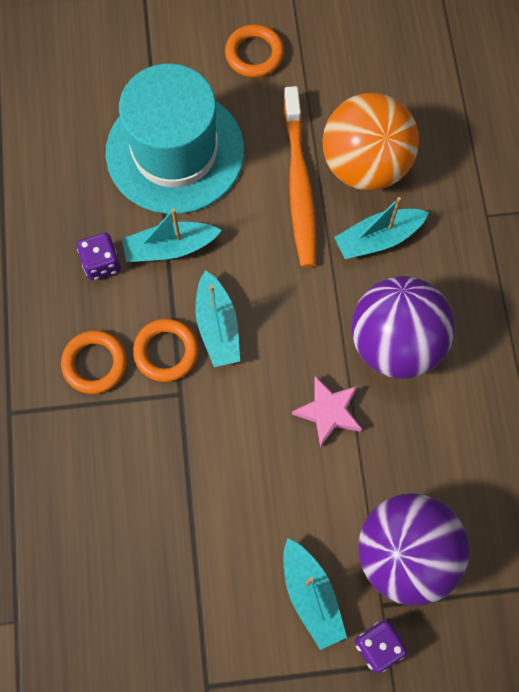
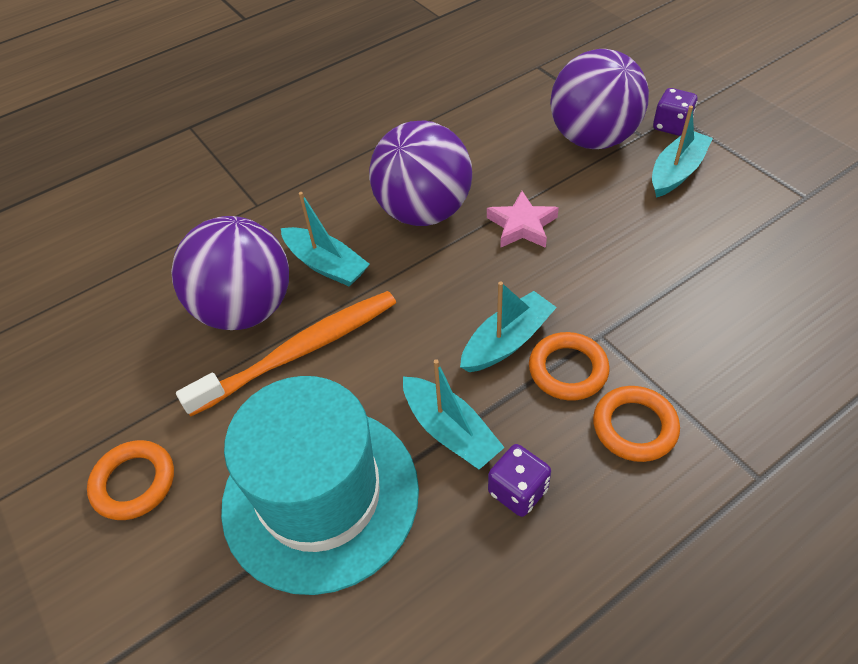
camera: 115 degrees left, 20 degrees down
orange ball [323,93,419,191] -> purple ball [171,216,289,330]

